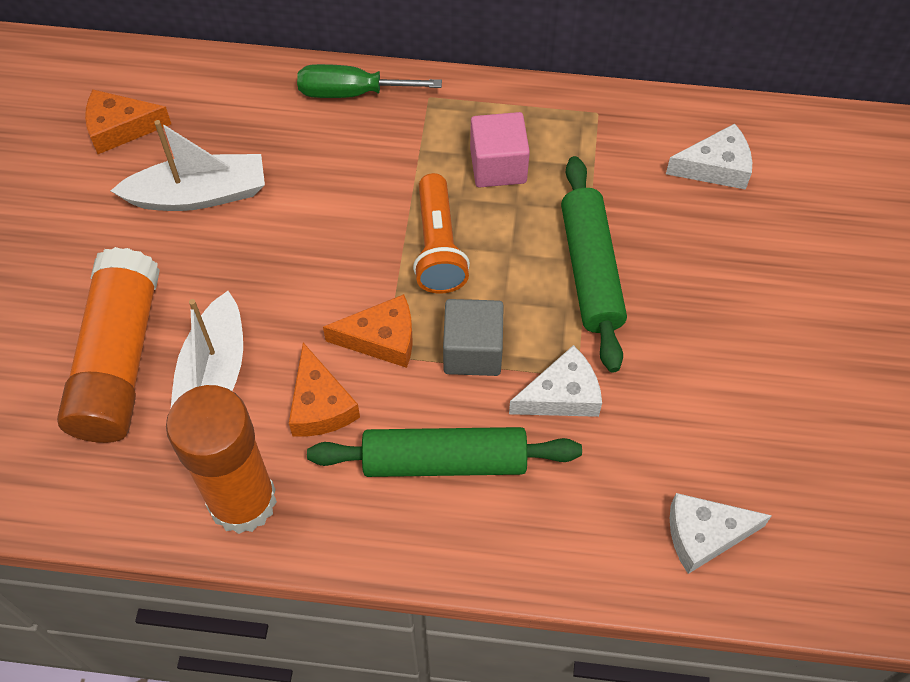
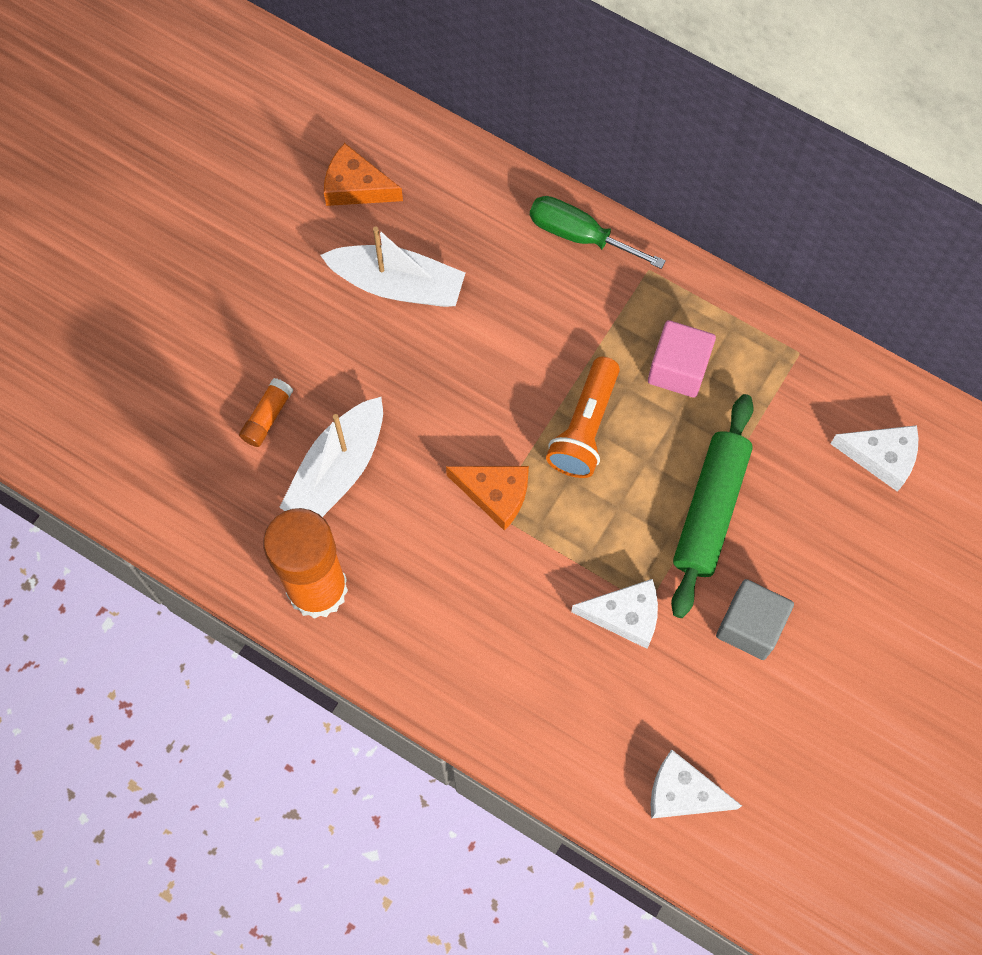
camera: 25 degrees right, 10 degrees up
orange glue stick [57,247,160,443] -> orange glue stick [239,378,293,447], size x0.40
orange cheese [289,343,360,437] -> none
green rolling pin [307,427,582,477] -> none
grey cube [443,299,504,376] -> grey cube moved to [716,579,794,660]

